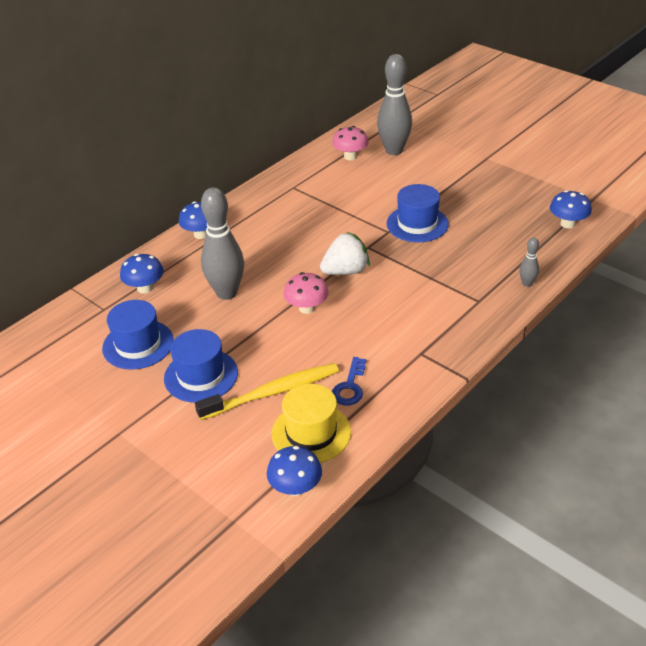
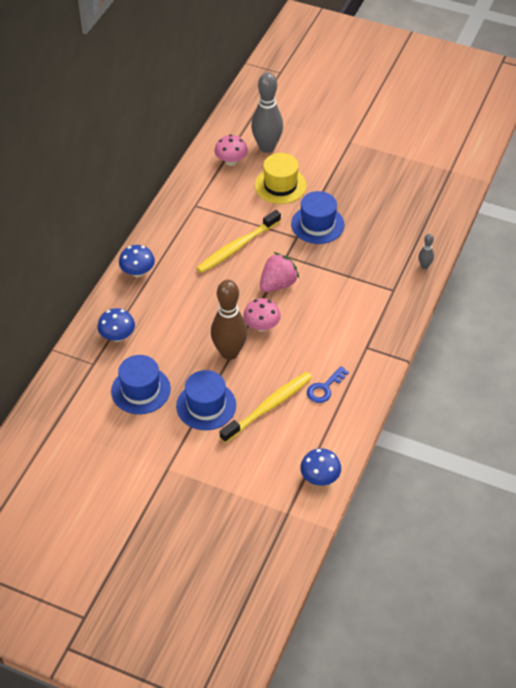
camera: 20 degrees left, 10 degrees up
grey bowling pin [201,187,244,300] -> none
yellow hat [272,384,351,463] -> yellow hat moved to [255,153,306,204]
white strawberry [320,232,370,275] -> pink strawberry [260,252,300,292]
blue key [332,357,366,405] -> blue key turned 45 degrees clockwise [307,366,349,403]
blue mushroom [550,190,592,229] -> none
none -> yellow toothbrush [197,210,281,273]
none -> brown bowling pin [211,280,247,360]

